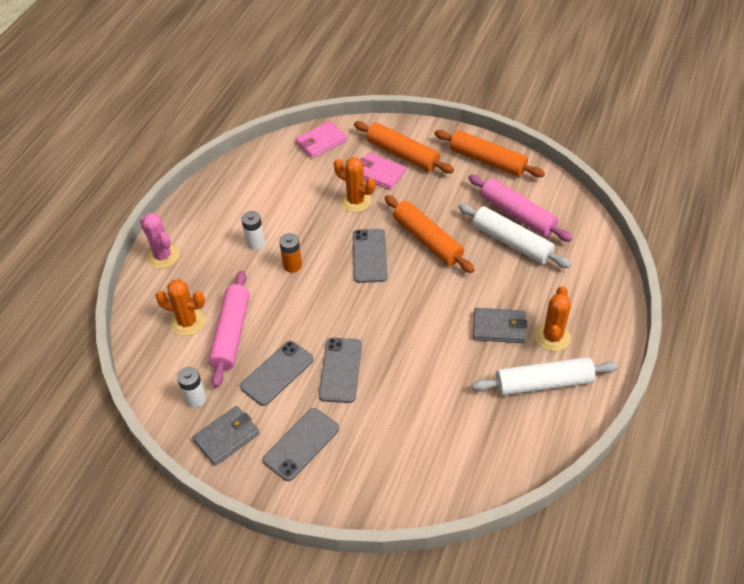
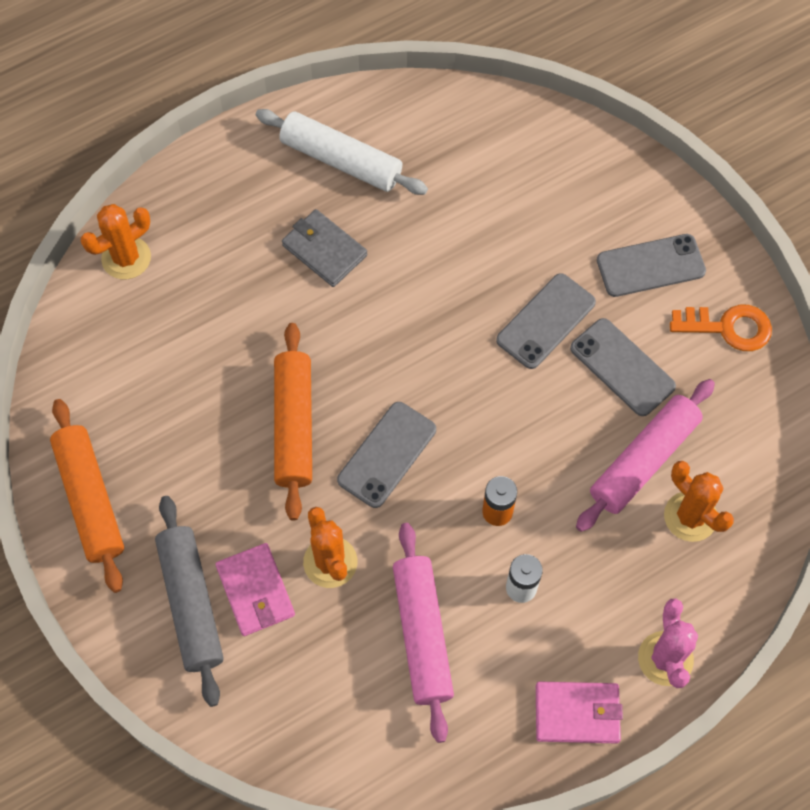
camera: 145 degrees left, 15 degrees up
white battery [177,367,206,408] -> none
grey wallet [192,406,259,466] -> orange key [670,305,772,351]
grey phone [240,341,314,406] -> grey phone turned 60 degrees clockwise [570,318,676,416]
pink wallet [295,121,347,158] -> pink wallet moved to [536,682,623,744]
orange rolling pin [354,121,454,173] -> grey rolling pin [155,496,224,707]
white rolling pin [458,204,571,268] -> none
pink rolling pin [468,175,573,242] -> pink rolling pin moved to [393,523,454,743]
orange cactus [535,286,571,351] -> orange cactus moved to [81,204,151,279]

